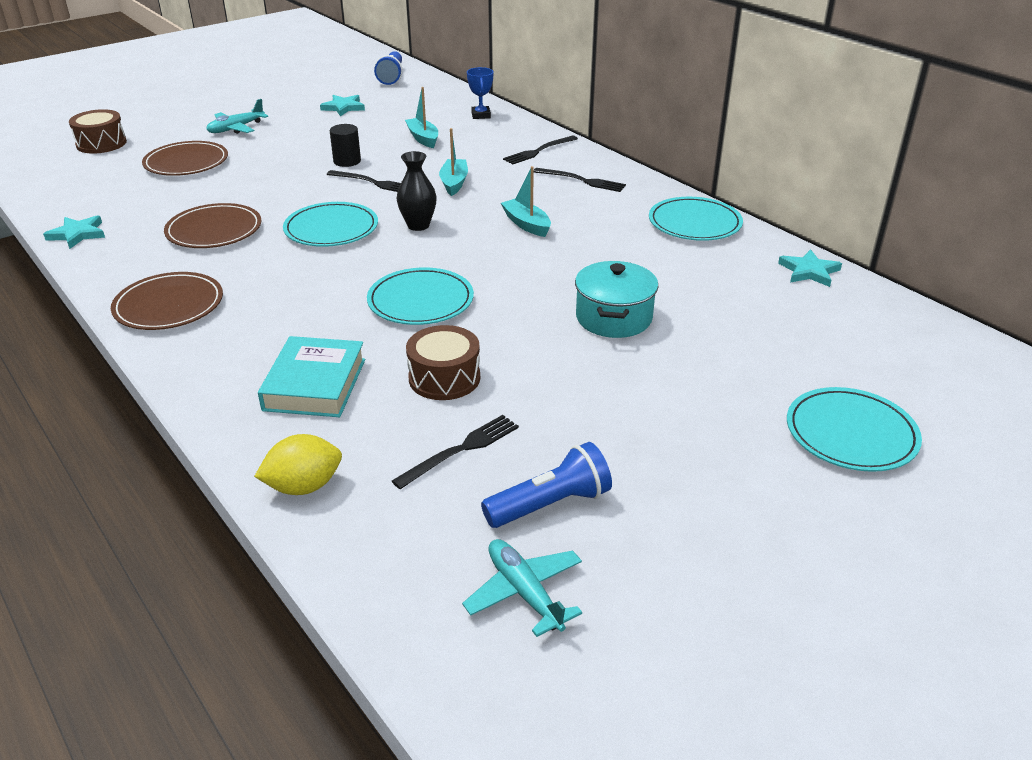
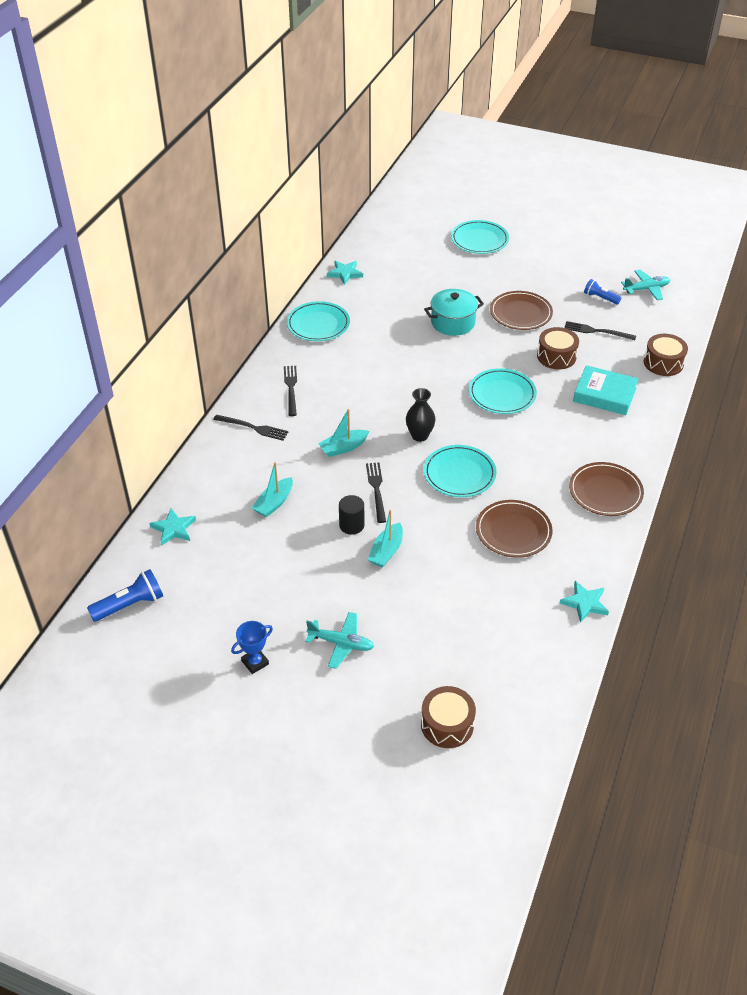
camera: 120 degrees left, 10 degrees up
brown plate [142,141,228,176] -> brown plate moved to [490,291,553,330]
yellow lemon [254,434,342,495] -> brown drum [644,334,688,376]
turquoise book [258,336,365,417] -> turquoise book turned 45 degrees clockwise [573,365,638,415]
turquoise star [320,95,365,116] -> turquoise star moved to [149,508,196,546]
turquoise plane [462,539,582,637] -> turquoise plane turned 135 degrees counterclockwise [621,270,670,300]
blue trophy [467,67,493,119] -> blue trophy moved to [231,621,273,674]
blue flashlight [481,442,612,528] -> blue flashlight [584,279,621,304], size x0.66
turquoise boat [501,166,551,237] -> turquoise boat moved to [368,510,403,568]

